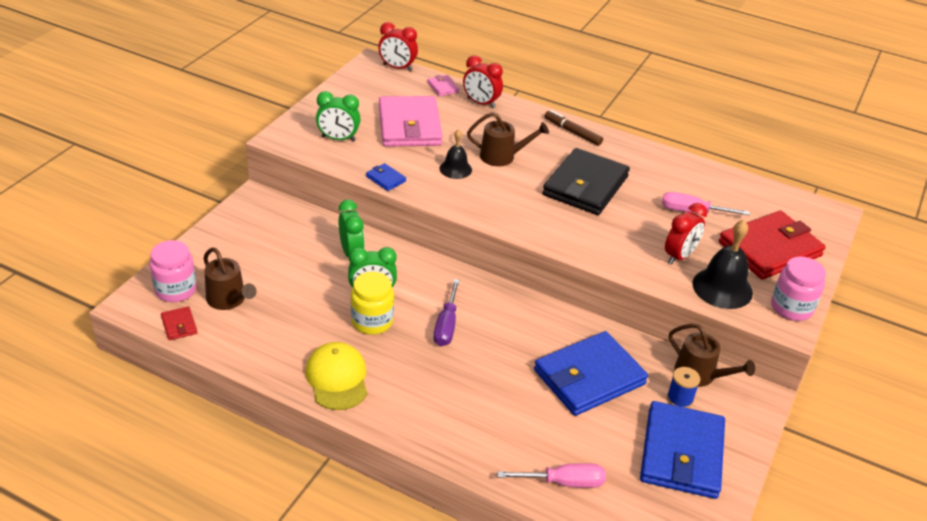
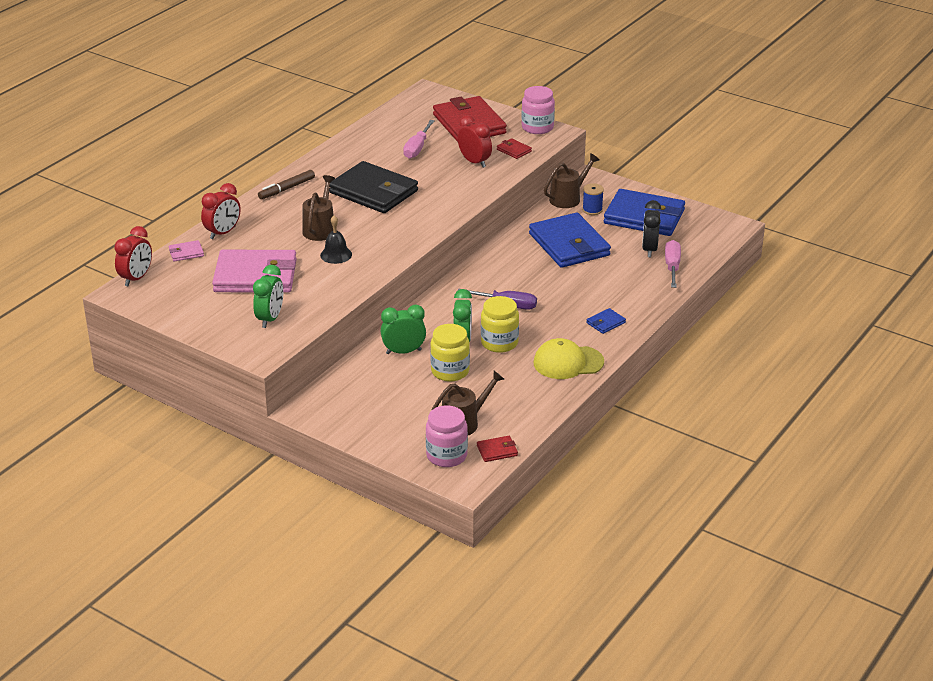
camera: 80 degrees left, 5 degrees down
blue wallet [366,163,406,191] -> blue wallet moved to [586,308,626,334]
black bell [692,220,753,309] -> red wallet [497,138,532,159]
none -> yellow jar [430,324,470,382]
none -> black clock [642,200,661,257]

